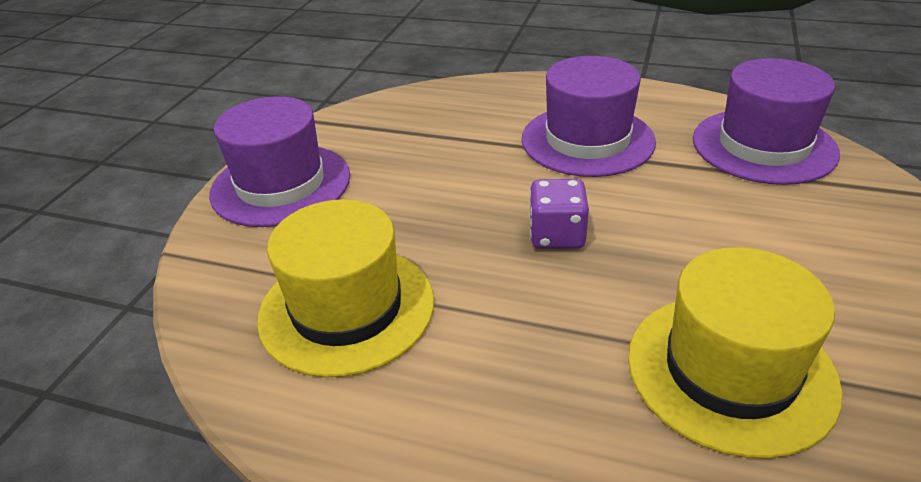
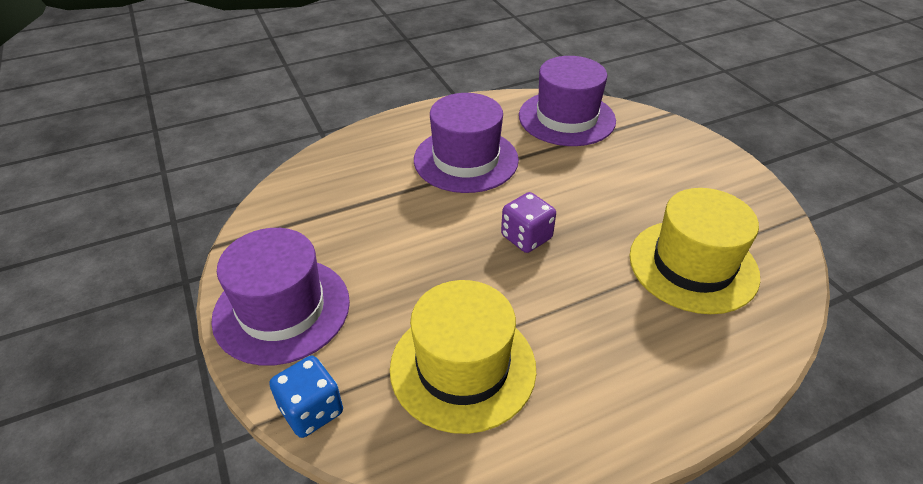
camera: 45 degrees left, 5 degrees up
none -> blue dice [269,356,343,438]

